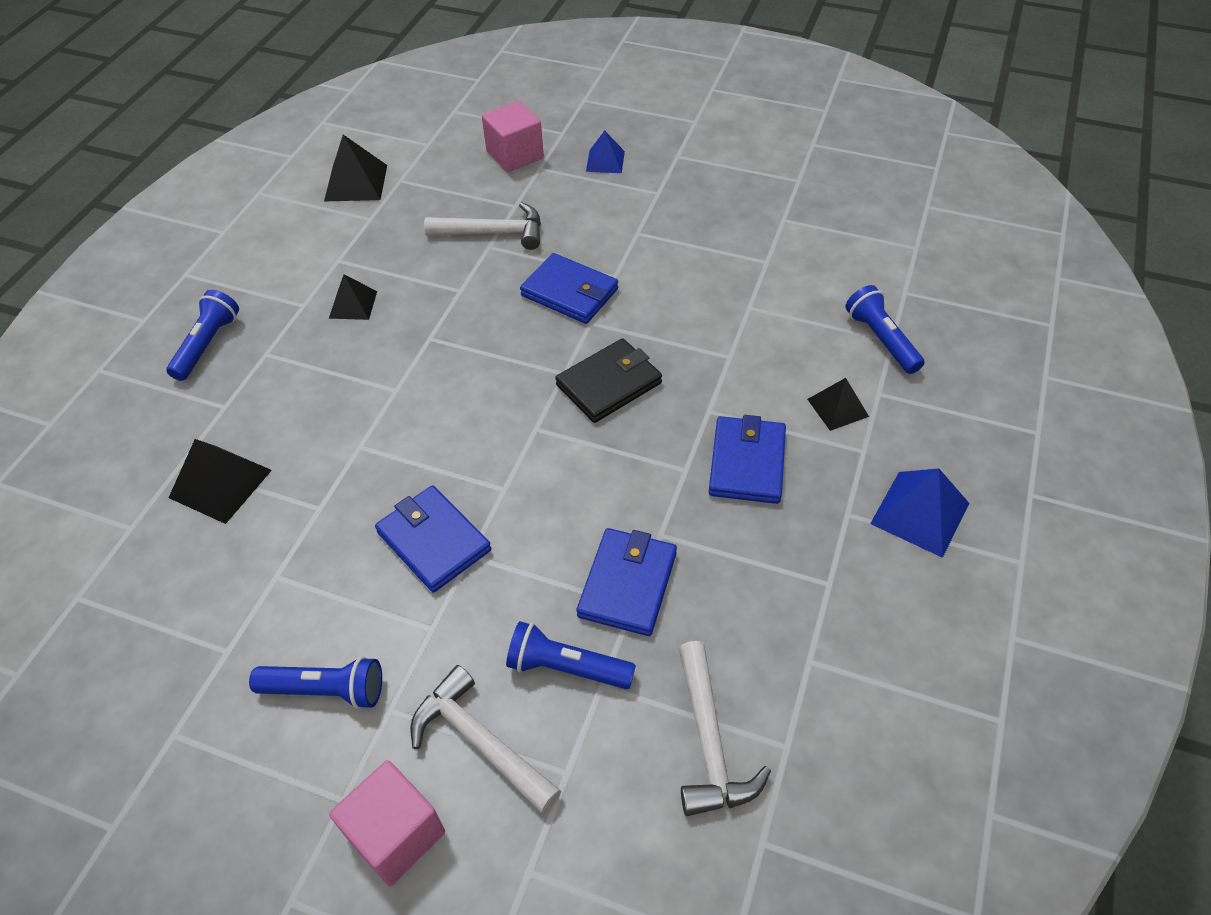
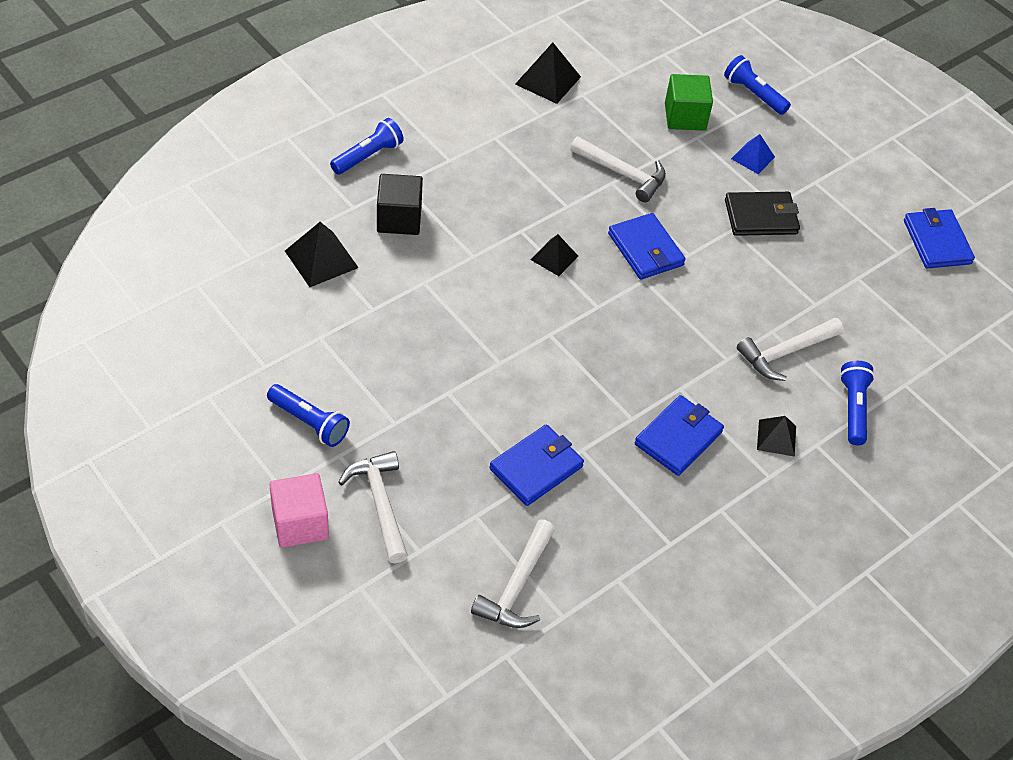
camera: 25 degrees right, 0 degrees up
black pyramid [329,274,377,320] -> black pyramid moved to [530,234,578,276]
blue wallet [375,485,491,593] -> blue wallet moved to [904,208,975,268]
pink cube [482,101,544,172] -> green cube [665,74,713,131]
blue flashlight [506,621,636,689] -> blue flashlight moved to [724,55,791,115]
black wallet [555,338,662,423] -> black wallet moved to [725,192,800,236]
blue pyramid [870,468,969,558] -> none
none -> black cube [377,174,423,235]
none -> white hammer [737,318,844,381]

